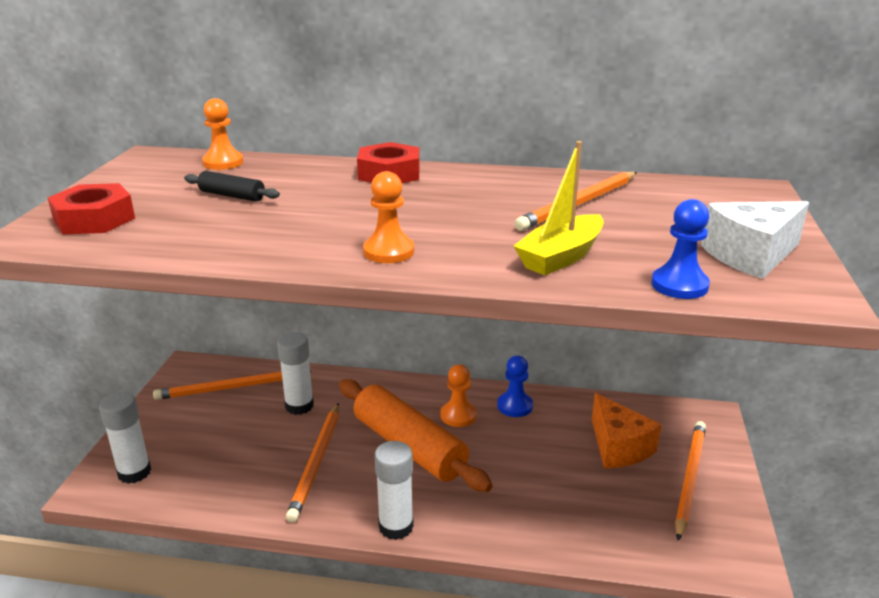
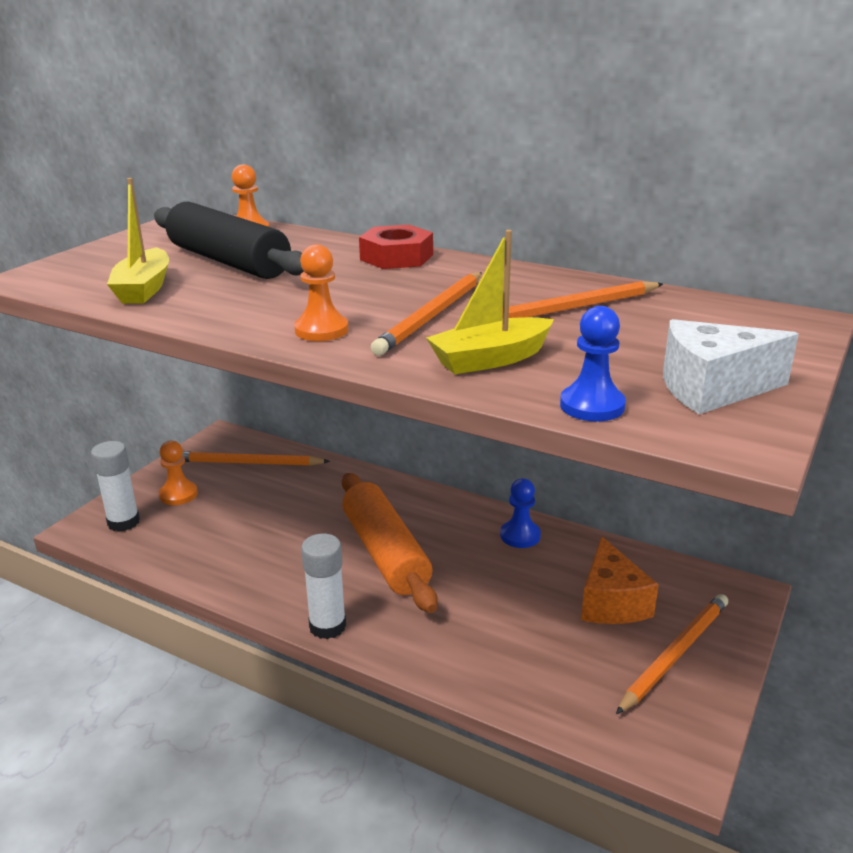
camera: 20 degrees right, 0 degrees up
red nut [48,183,135,235] -> none
black rolling pin [184,171,280,202] -> black rolling pin [154,202,304,279], size x2.22
white glue stick [277,332,314,415] -> none
orange pencil [286,403,339,523] -> orange pencil moved to [370,272,482,356]
orange pawn [440,364,477,427] -> orange pawn moved to [159,441,198,505]
none -> yellow boat [107,178,169,304]

